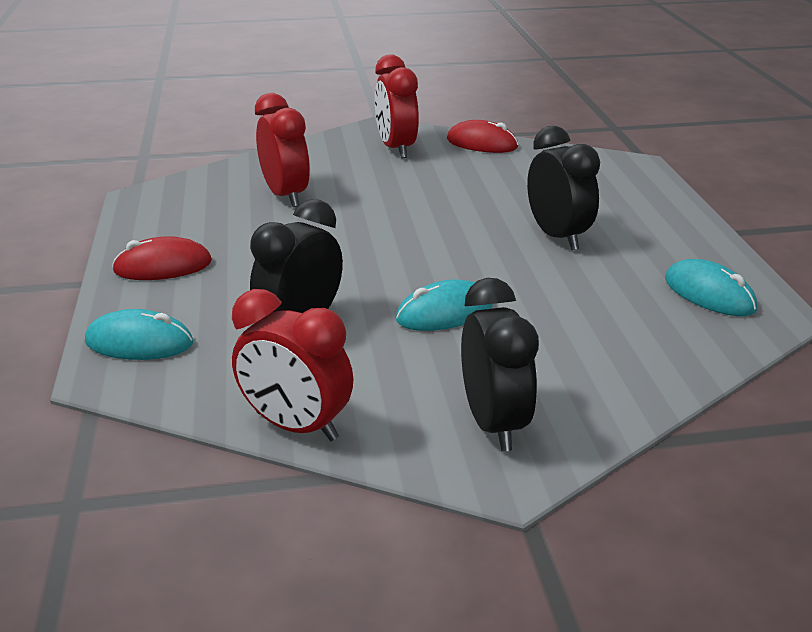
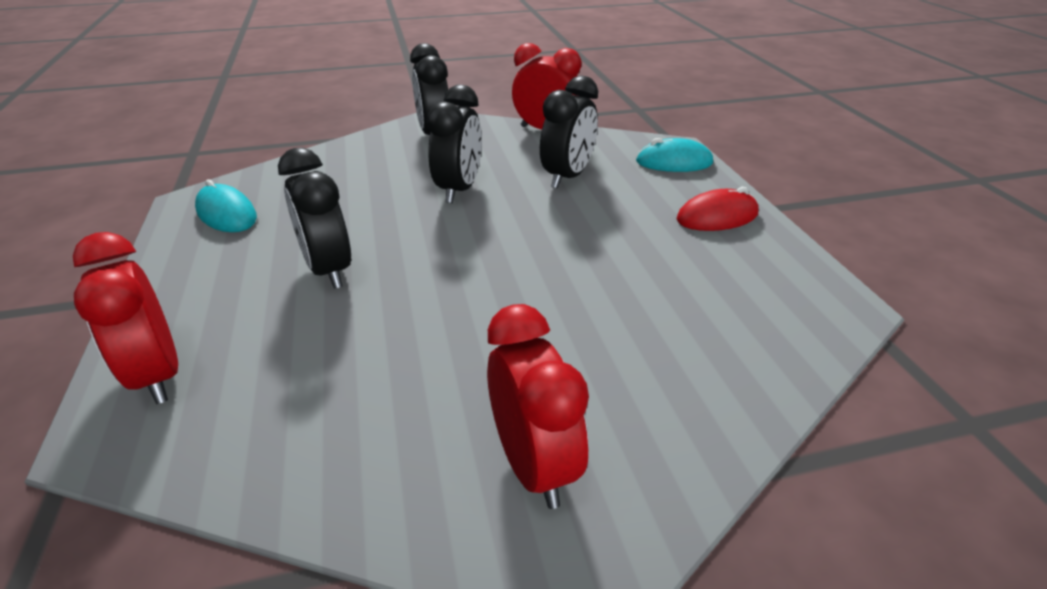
camera: 175 degrees right, 5 degrees up
red clock [255,93,310,207] -> red clock moved to [73,232,178,404]
turquoise mouse [396,279,493,331] -> black clock [427,85,482,203]
red mouse [447,120,518,153] -> none

